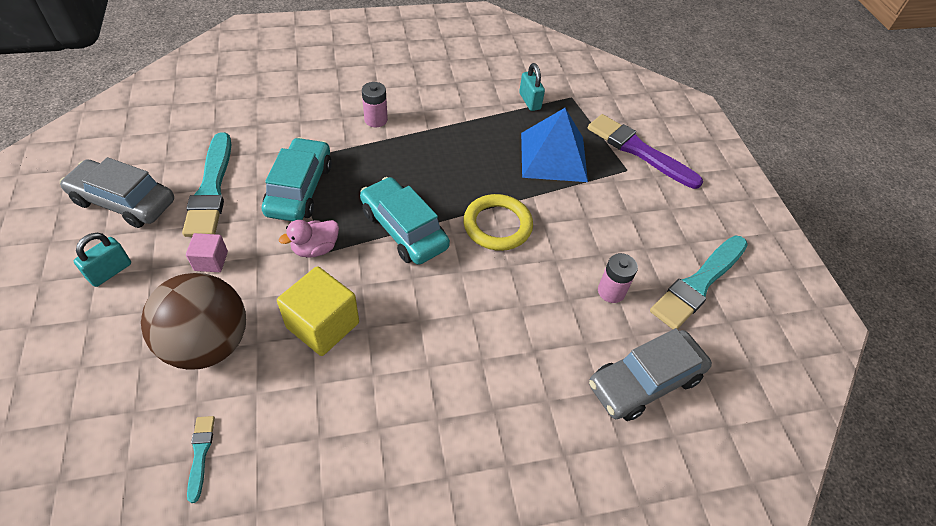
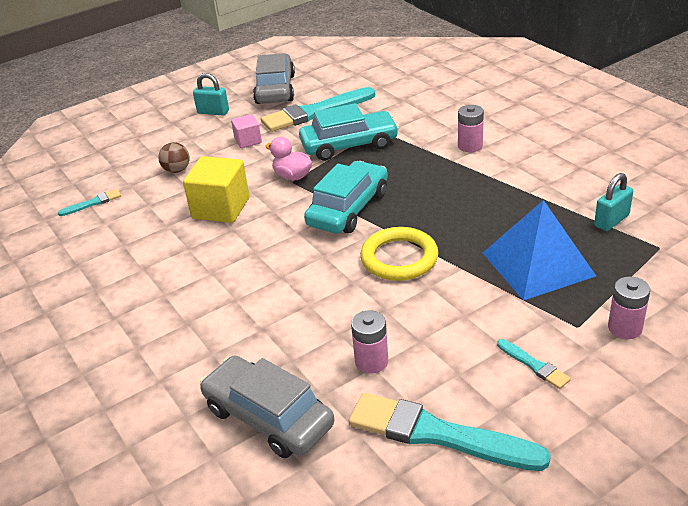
camera: 75 degrees right, 15 degrees down
brown ball [141,273,246,370] -> brown ball [158,142,189,173], size x0.42
purple brush [588,114,703,189] -> pink battery [608,276,650,339]
none -> turquoise brush [497,339,571,389]

